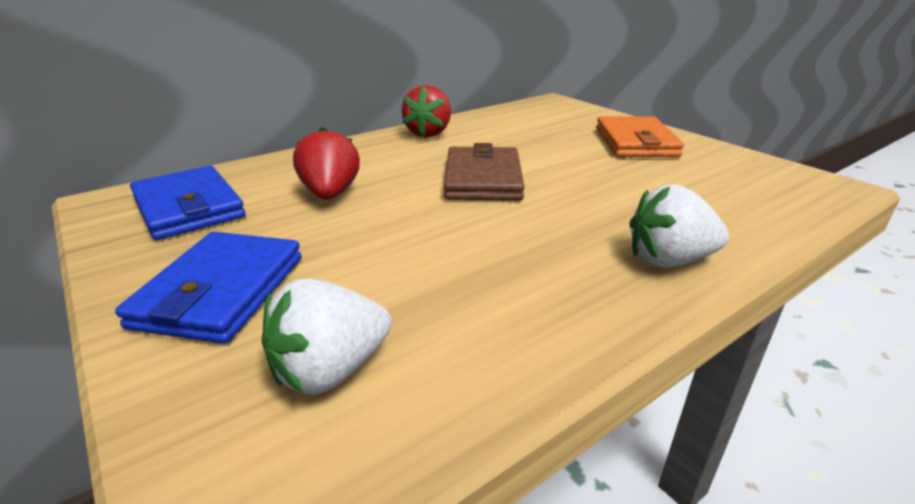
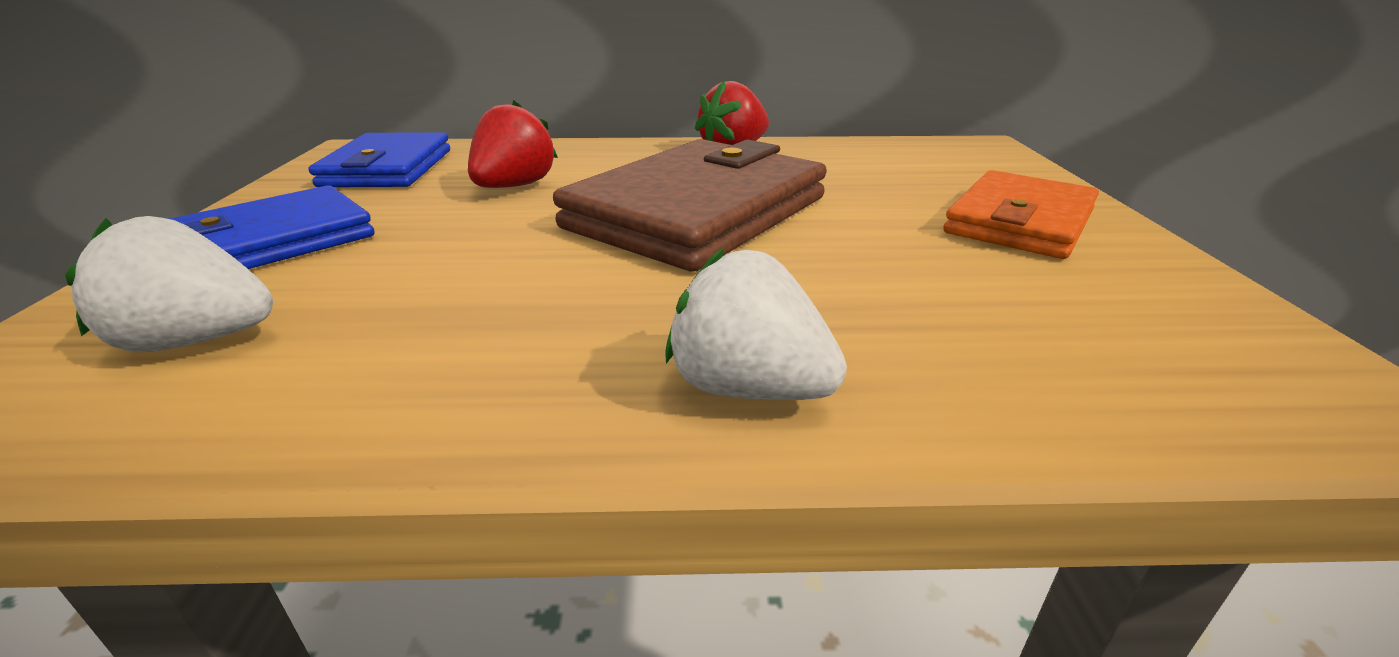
camera: 35 degrees right, 0 degrees up
brown wallet [444,143,525,201] -> brown wallet [553,139,827,272], size x1.57

